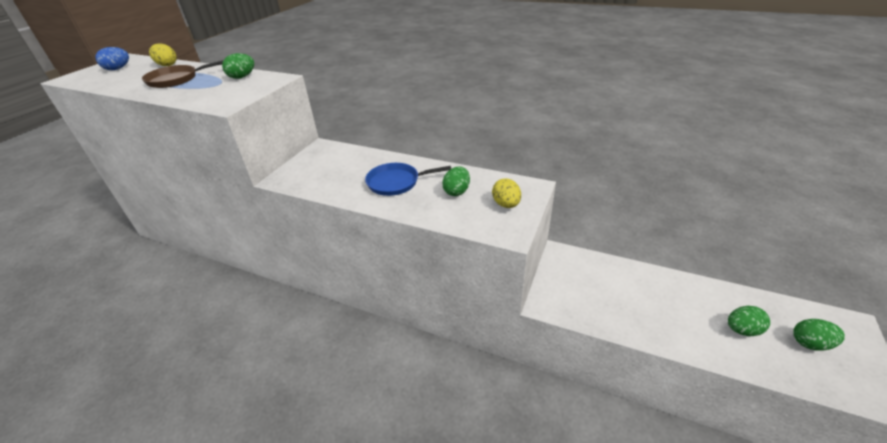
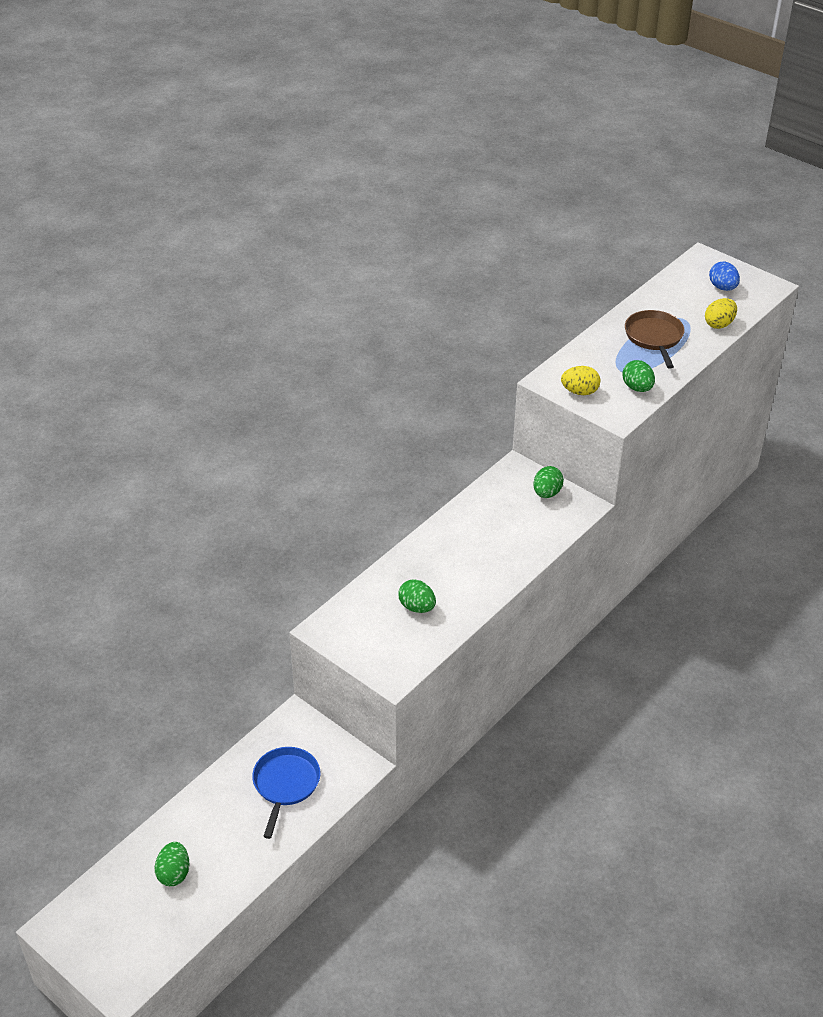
camera: 105 degrees right, 5 degrees up
blue pan [365,163,451,196] -> blue pan moved to [252,747,321,839]
yellow egg [492,178,521,208] -> yellow egg moved to [561,366,600,395]
green egg [793,319,845,350] -> green egg moved to [534,466,564,498]

